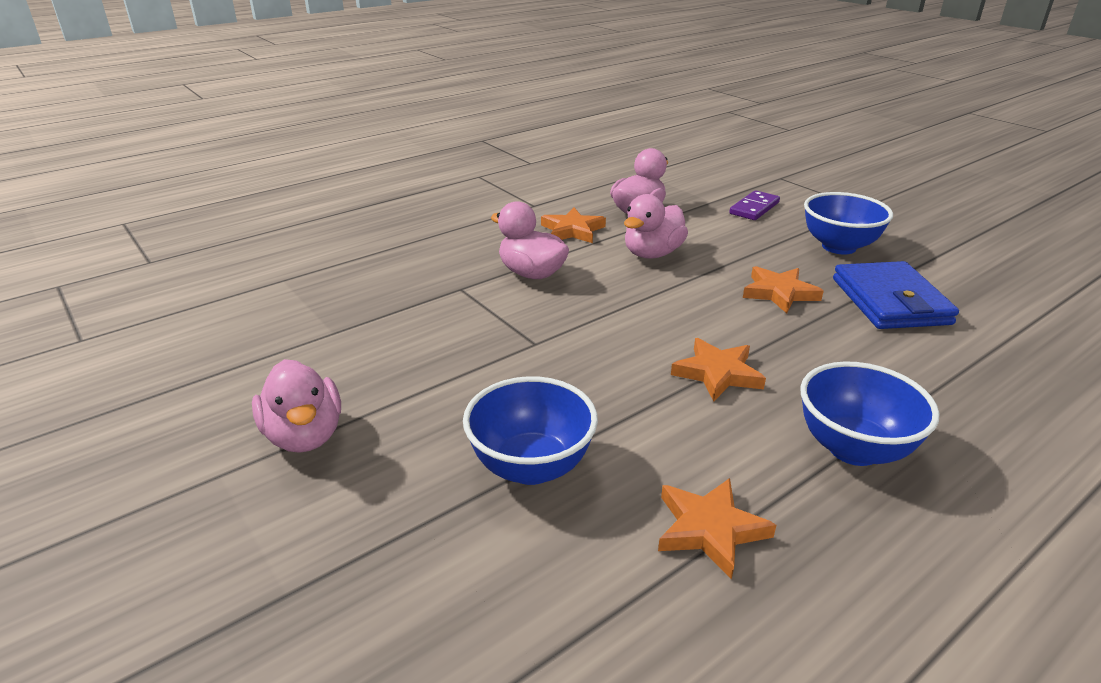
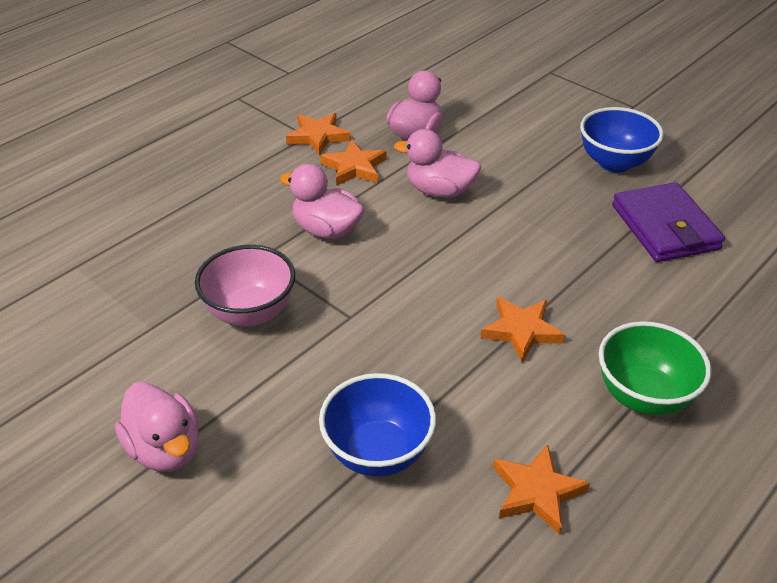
camera: 10 degrees left, 10 degrees up
pink duck [624,194,688,259] -> pink duck turned 75 degrees clockwise [394,129,481,198]
purple domino [729,190,780,220] -> none
orange star [743,266,824,314] -> orange star moved to [286,113,351,156]
blue bowl [800,361,939,466] -> green bowl [599,321,711,416]
blue wallet [833,261,959,329] -> purple wallet [612,182,725,262]
none -> pink bowl [195,245,295,327]

